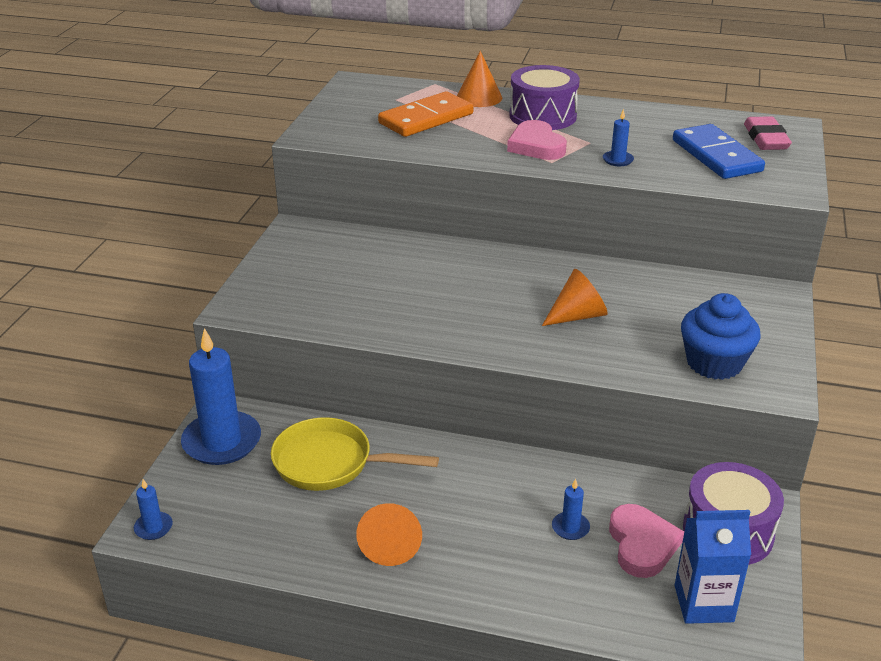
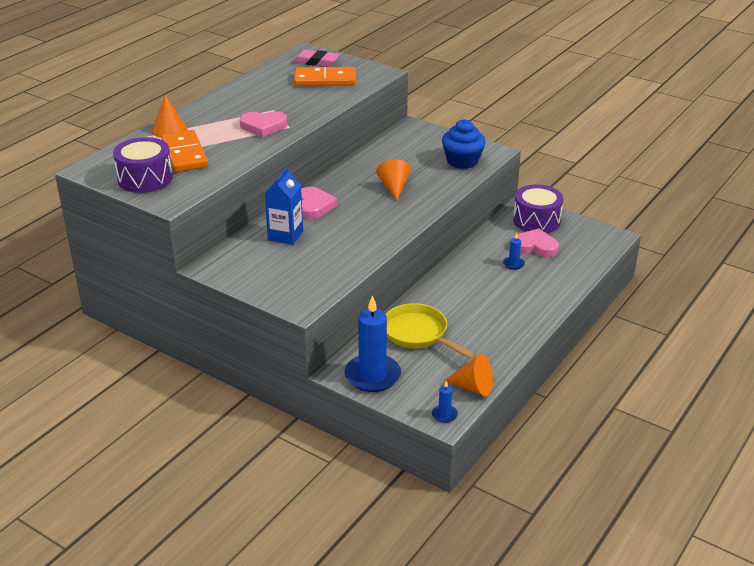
camera: 70 degrees left, 0 degrees up
yellow pan [271,417,439,491] -> yellow pan turned 105 degrees clockwise [386,303,476,359]
orange cone [356,503,422,566] -> orange cone moved to [444,354,493,396]
purple drum [509,65,580,130] -> purple drum moved to [113,137,173,193]
blue candle [603,109,634,166] -> none
blue domino [673,124,765,179] -> orange domino [294,67,356,86]
blue carton [675,510,751,624] -> blue carton moved to [264,167,303,245]
none -> pink heart [301,187,337,219]

